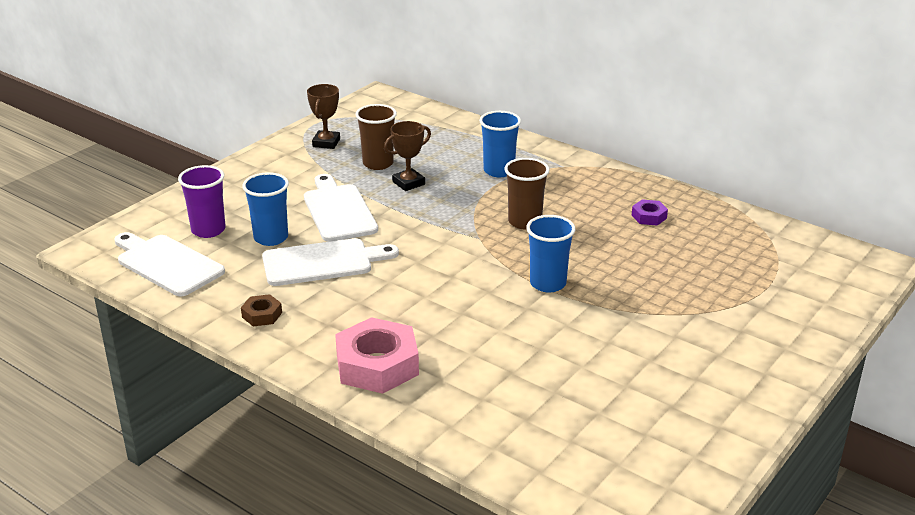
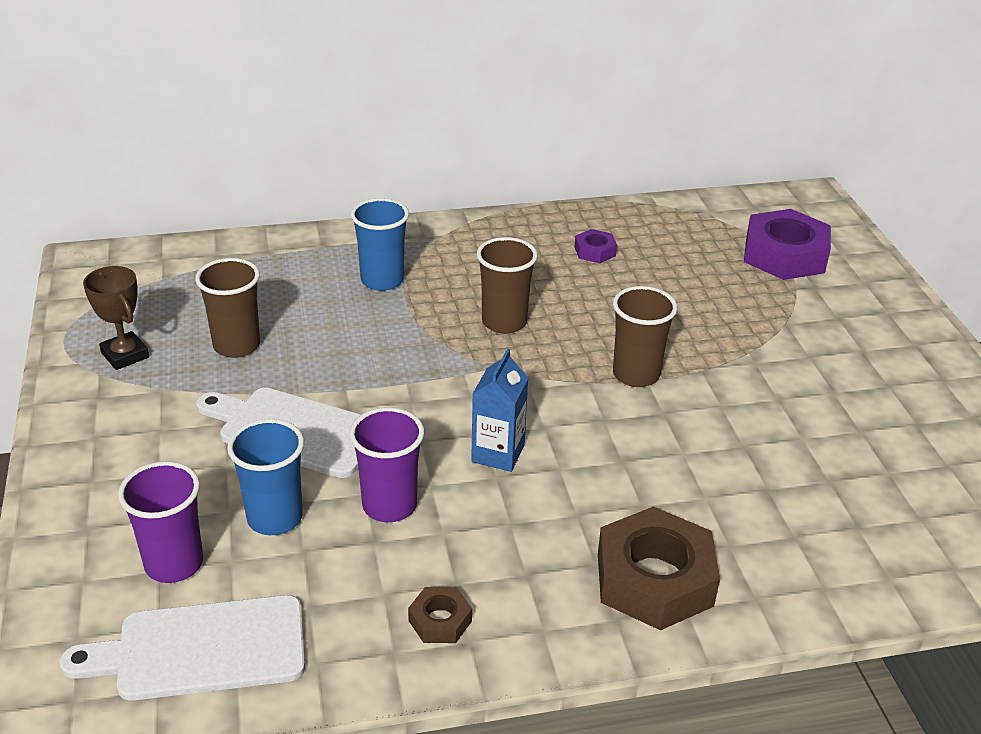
camera: 50 degrees left, 5 degrees up
white cutting board [262,238,399,286] -> purple cup [349,407,424,522]
pink nut [335,317,419,394] -> brown nut [598,506,720,630]
brown trophy [384,121,431,191] -> none
blue cup [526,215,575,293] -> brown cup [613,286,677,387]
none -> blue carton [471,349,529,472]
none -> purple nut [744,209,831,280]

